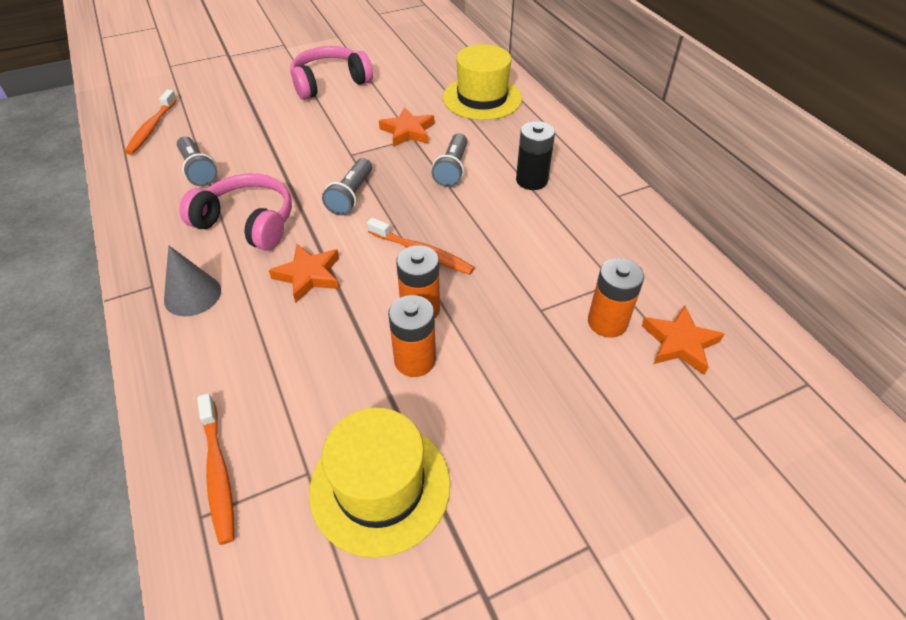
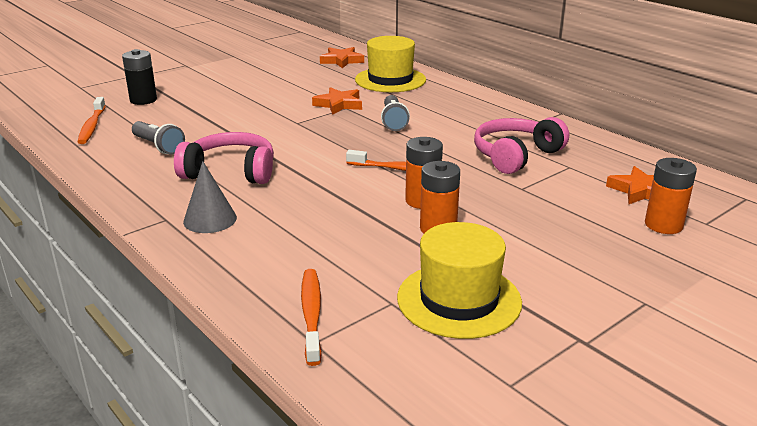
camera: 15 degrees left, 20 degrees down
orange toothbrush [197,393,234,545] -> orange toothbrush turned 150 degrees counterclockwise [301,269,322,366]
orange star [269,244,339,303] -> orange star moved to [320,47,364,69]
pink headphones [290,46,373,100] -> pink headphones moved to [474,117,569,174]
grey flashlight [322,158,372,215] -> none
black battery [516,121,555,190] -> black battery moved to [122,49,157,105]
orange battery [588,258,644,338] -> orange battery moved to [645,158,697,234]

